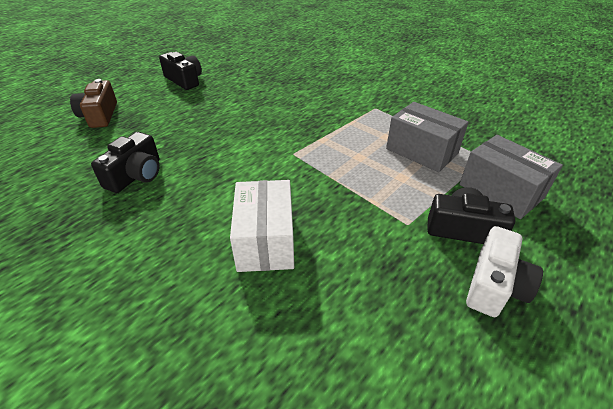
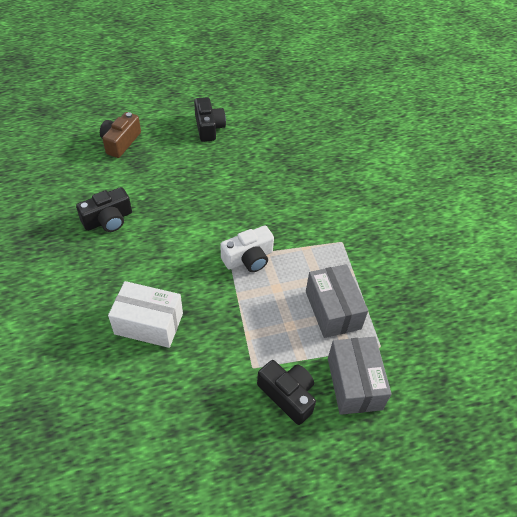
camera: 30 degrees right, 10 degrees up
white box [230,180,294,272] -> white box turned 75 degrees clockwise [108,281,183,348]
white camera [466,226,543,317] -> white camera moved to [220,226,274,272]

